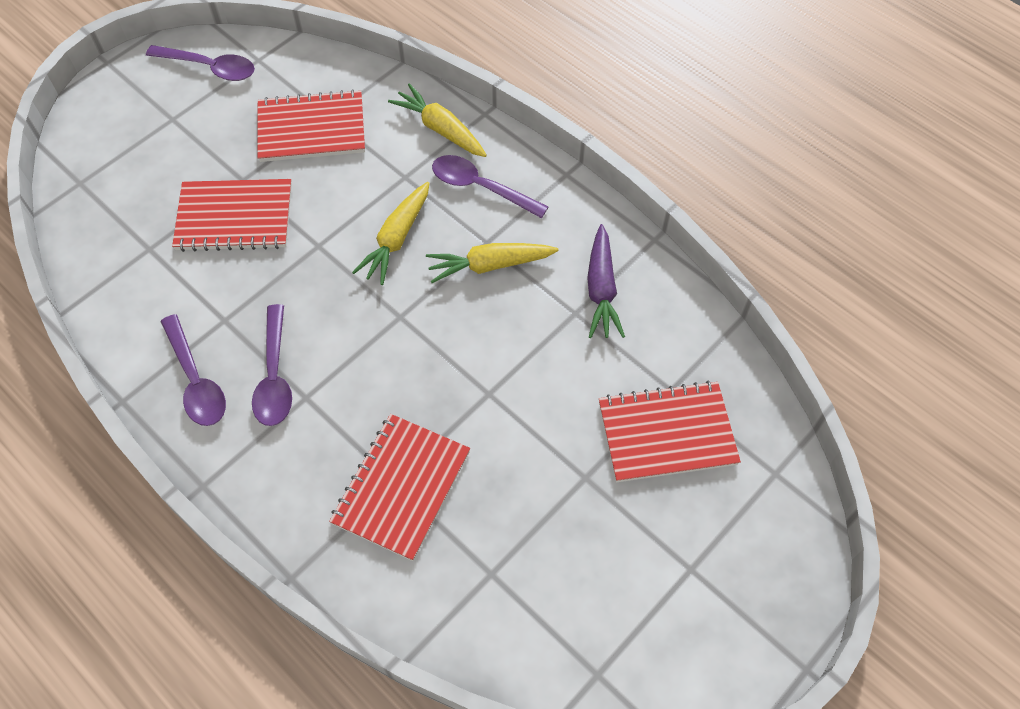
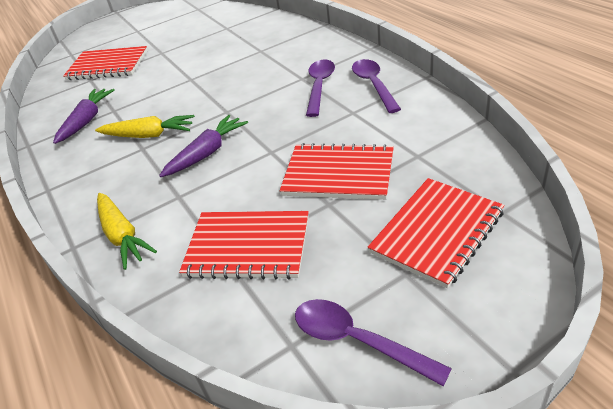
camera: 160 degrees left, 20 degrees down
red notebook [329,414,470,561] -> red notebook moved to [367,178,504,288]
yellow carrot [352,182,430,285] -> purple carrot [159,115,248,177]
purple spoon [432,155,548,218] -> none

